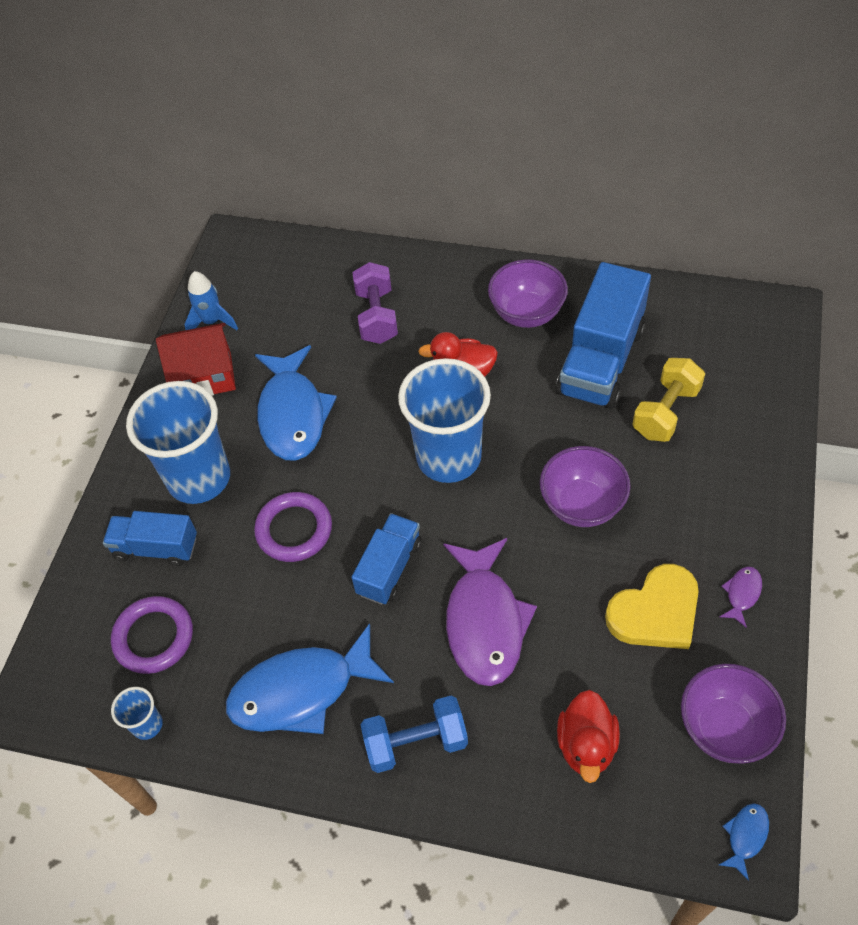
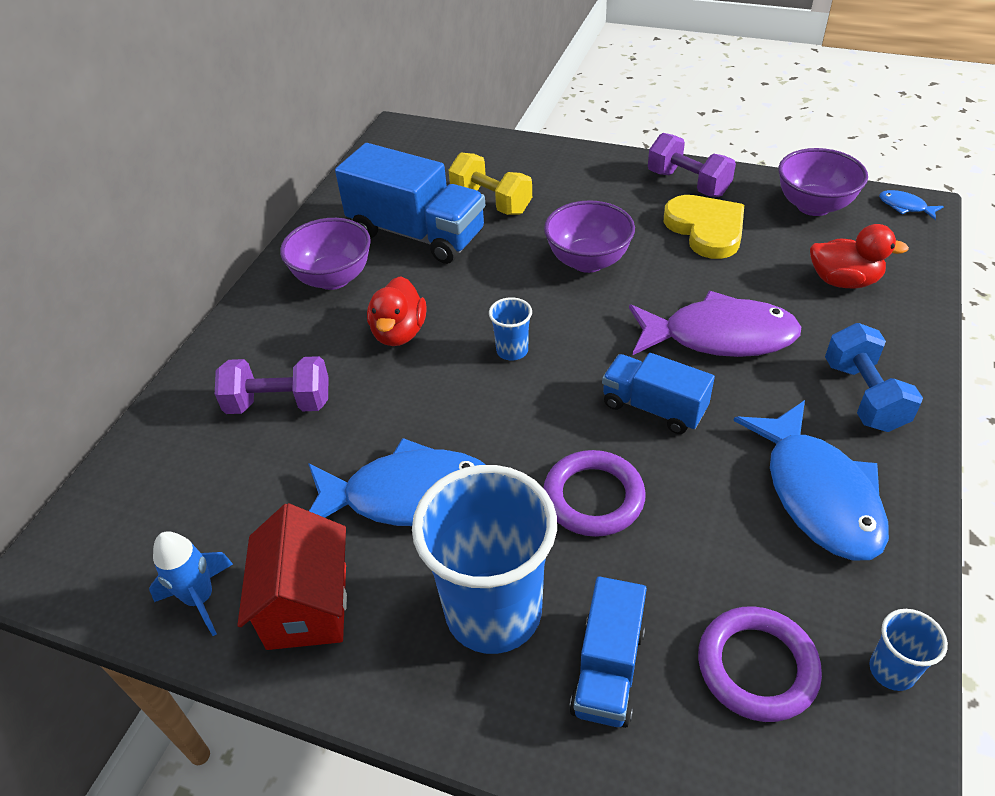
camera: 85 degrees left, 10 degrees down
blue cup [398,358,491,483] -> blue cup [489,297,532,361], size x0.43
purple fish [719,567,762,628] -> purple dumbbell [648,133,736,197]

